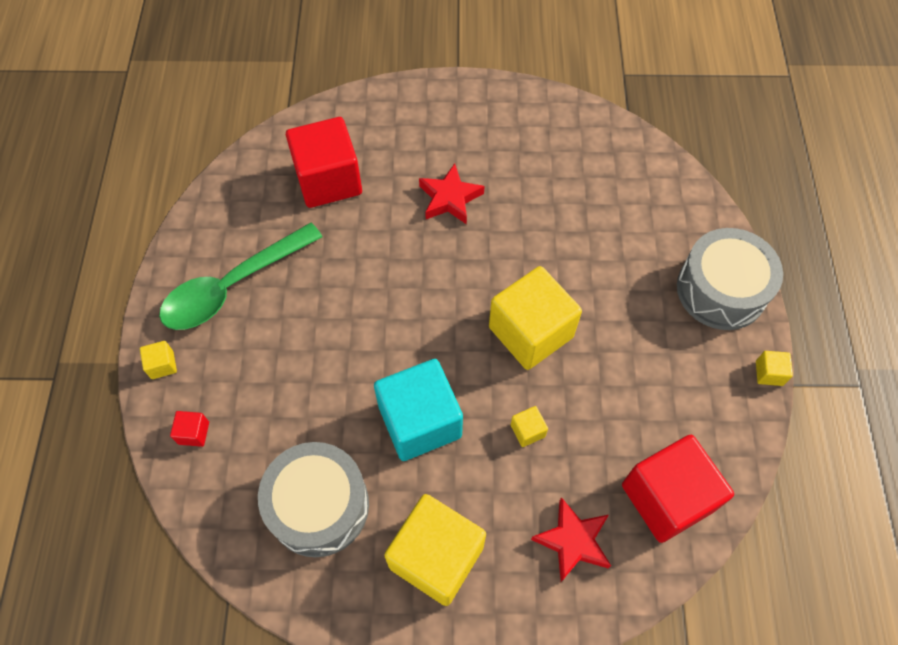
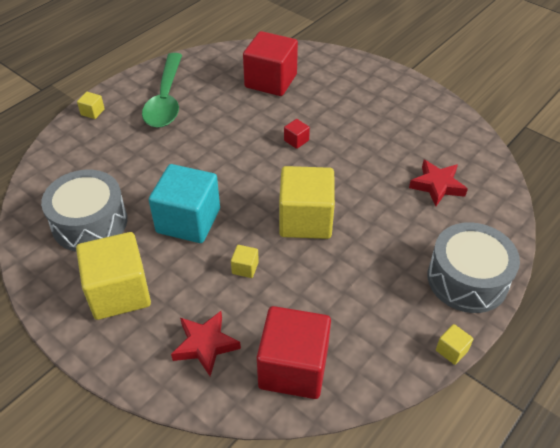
camera: 40 degrees right, 15 degrees down
green spoon [159,223,322,330] -> green spoon turned 90 degrees counterclockwise [142,53,182,128]
red cube [170,411,209,447] -> red cube moved to [284,119,310,149]
red star [419,163,484,225] -> red star moved to [409,160,468,206]

